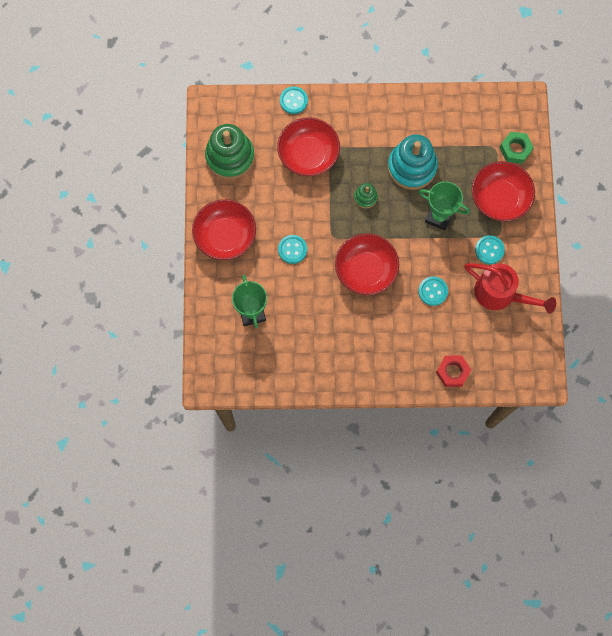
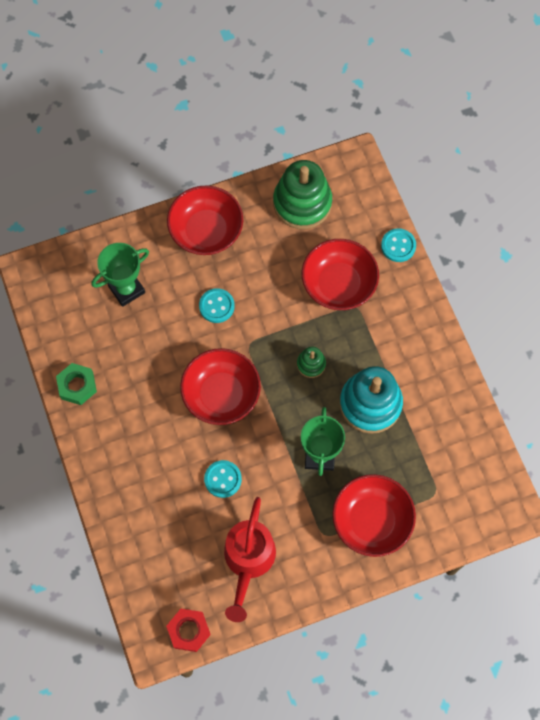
camera: 70 degrees right, 5 degrees down
red nut [436,355,471,387] -> red nut moved to [166,609,211,652]
turquoise button [475,235,505,264] -> none
green nut [500,132,534,164] -> green nut moved to [56,363,97,405]

